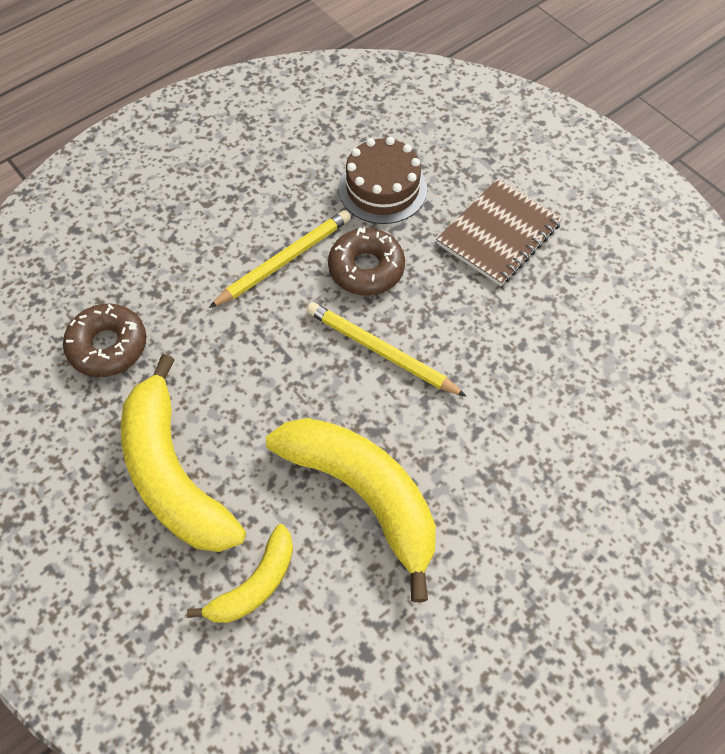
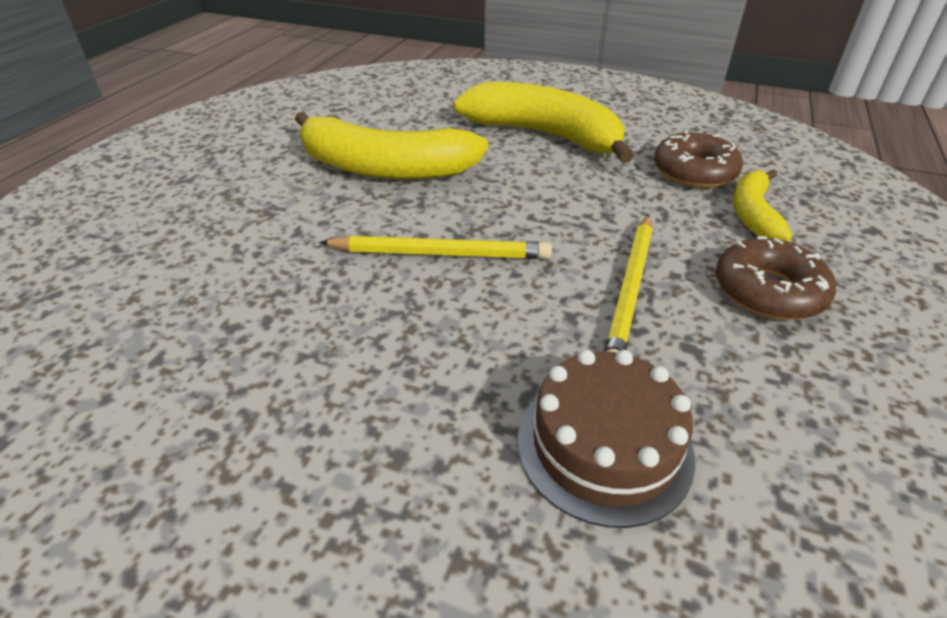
camera: 150 degrees right, 20 degrees down
yellow banana [187,524,293,623] -> yellow banana moved to [733,169,793,242]
brown donut [328,227,405,295] -> brown donut moved to [716,236,836,320]
brown notebook [436,179,562,286] -> none

